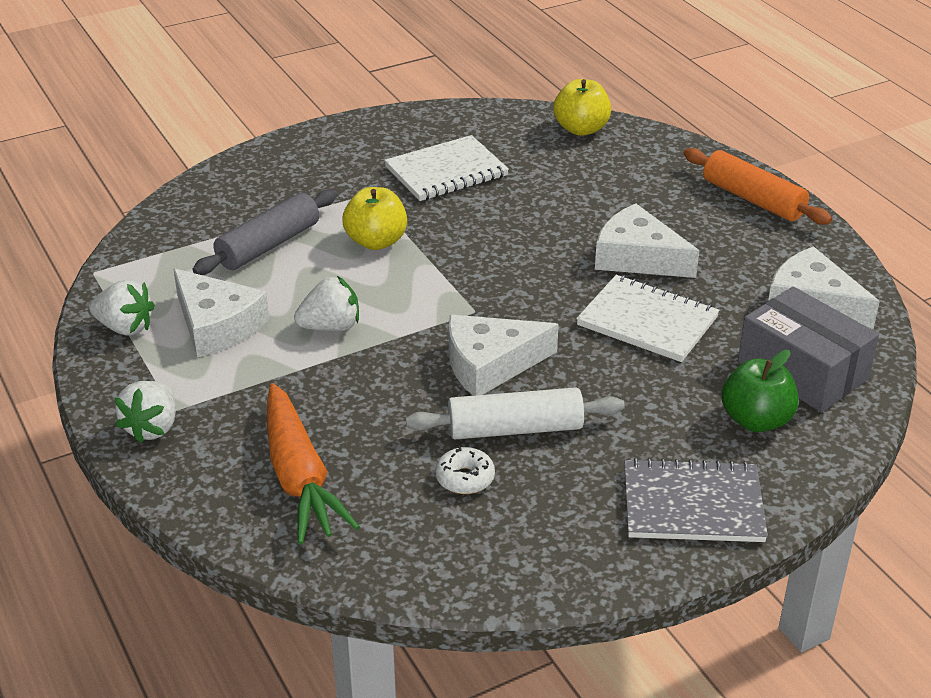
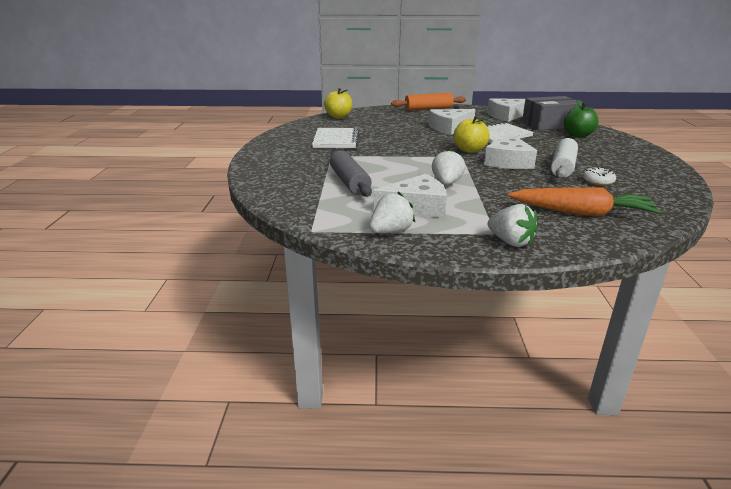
camera: 60 degrees left, 10 degrees down
yellow apple [342,187,407,250] -> yellow apple moved to [454,116,490,153]
grey notebook [624,458,768,542] -> none

